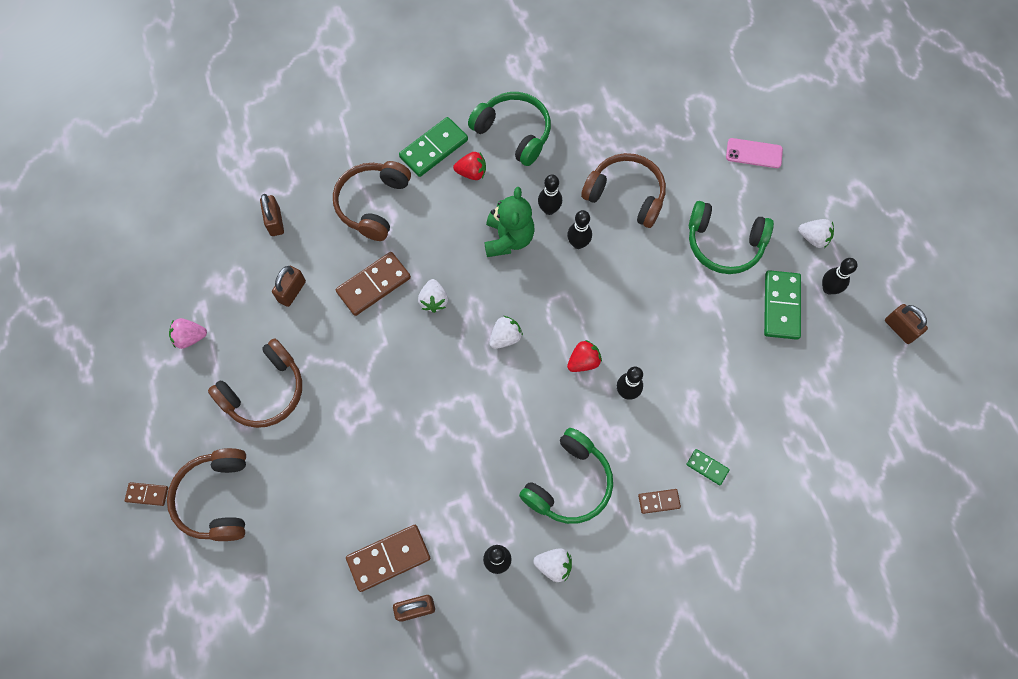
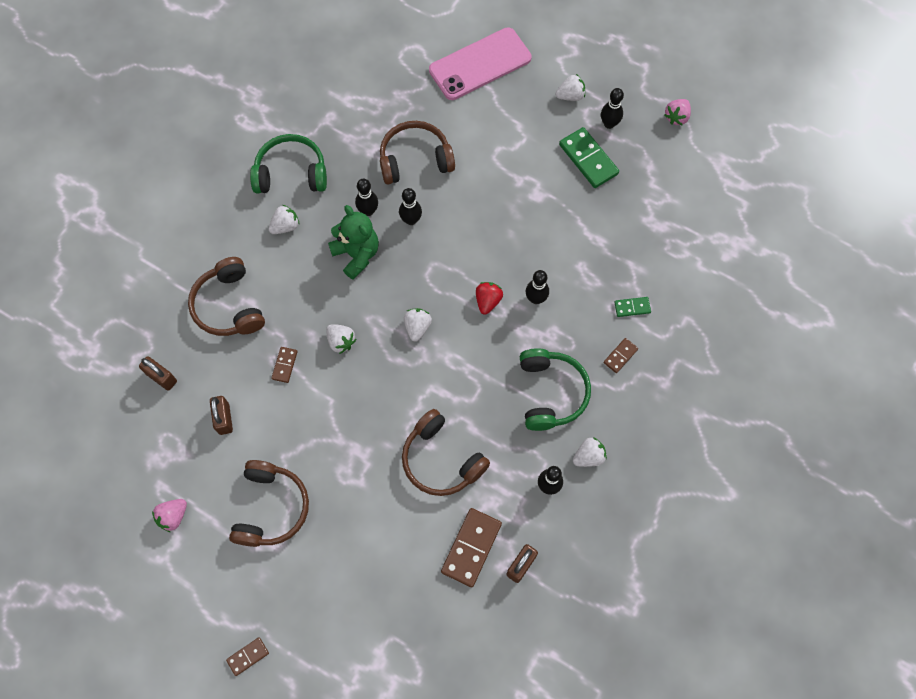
camera: 40 degrees left, 0 degrees up
brown headphones [167,448,246,541] -> brown headphones moved to [402,409,490,496]
brown domino [336,252,411,316] -> brown domino [271,347,298,383], size x0.53
green domino [399,117,468,177] -> none
red strawberry [453,152,486,180] -> white strawberry [269,205,300,234]
green headphones [689,201,774,274] -> none
pink phone [726,138,783,168] -> pink phone [429,27,532,100], size x1.97
brown padlock [885,304,928,344] -> pink strawberry [664,99,691,126]

